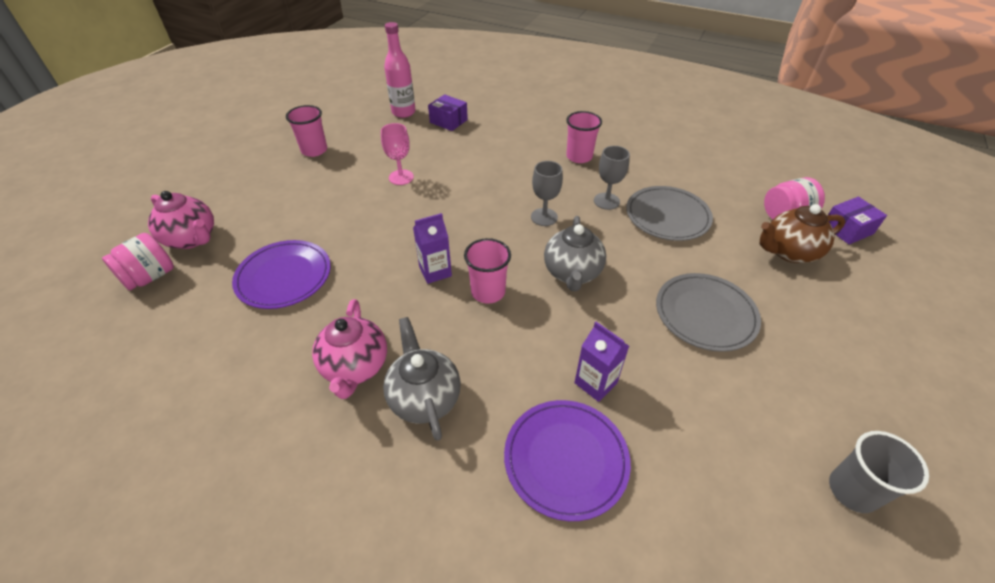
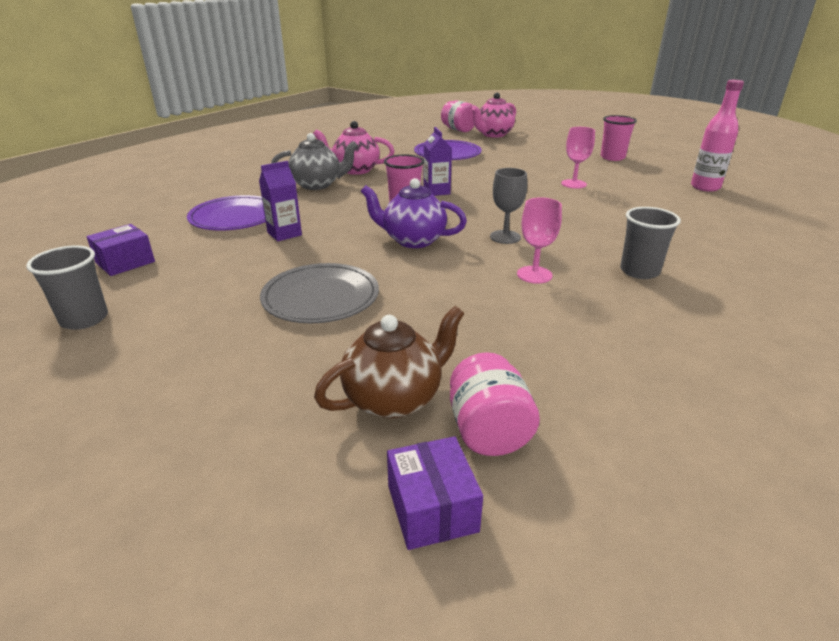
camera: 100 degrees right, 15 degrees down
purple box [428,94,468,131] -> purple box moved to [86,224,155,276]
grey teapot [544,216,606,291] -> purple teapot [361,178,467,248]
pink cup [566,111,602,163] -> grey cup [620,207,681,279]
grey goblet [594,146,630,210] -> pink goblet [517,197,562,284]
grey plate [626,186,713,241] -> none
brown teapot [760,204,845,263] -> brown teapot turned 60 degrees clockwise [314,306,465,419]

